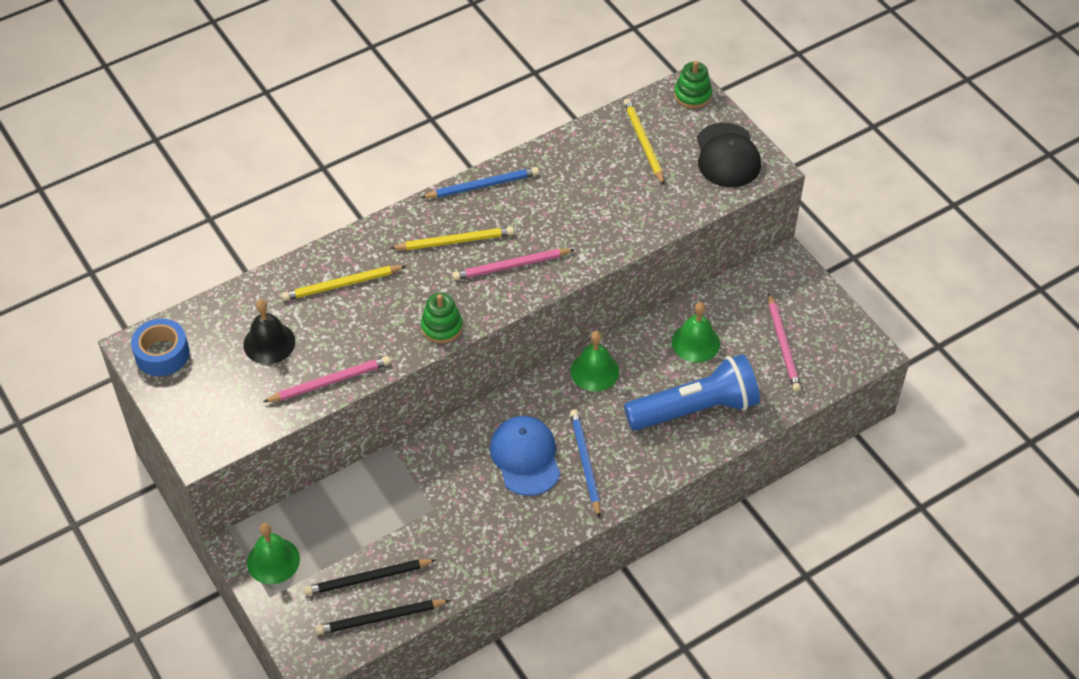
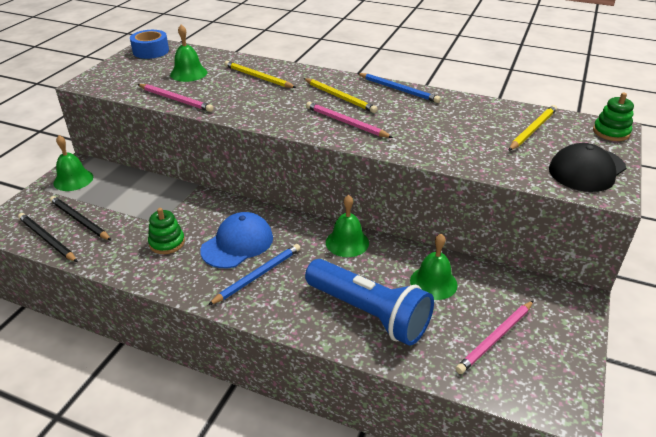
camera: 55 degrees right, 15 degrees down
black bell [243,299,295,364] -> green bell [170,24,207,82]
green stacking toy [421,293,463,344] -> green stacking toy moved to [148,208,185,254]

